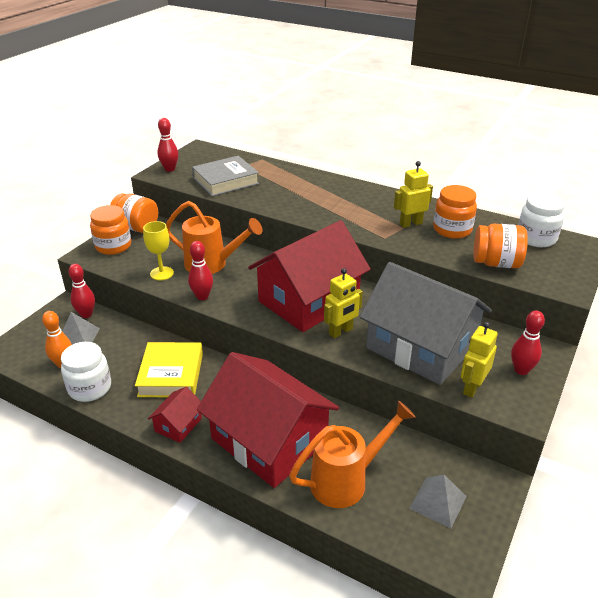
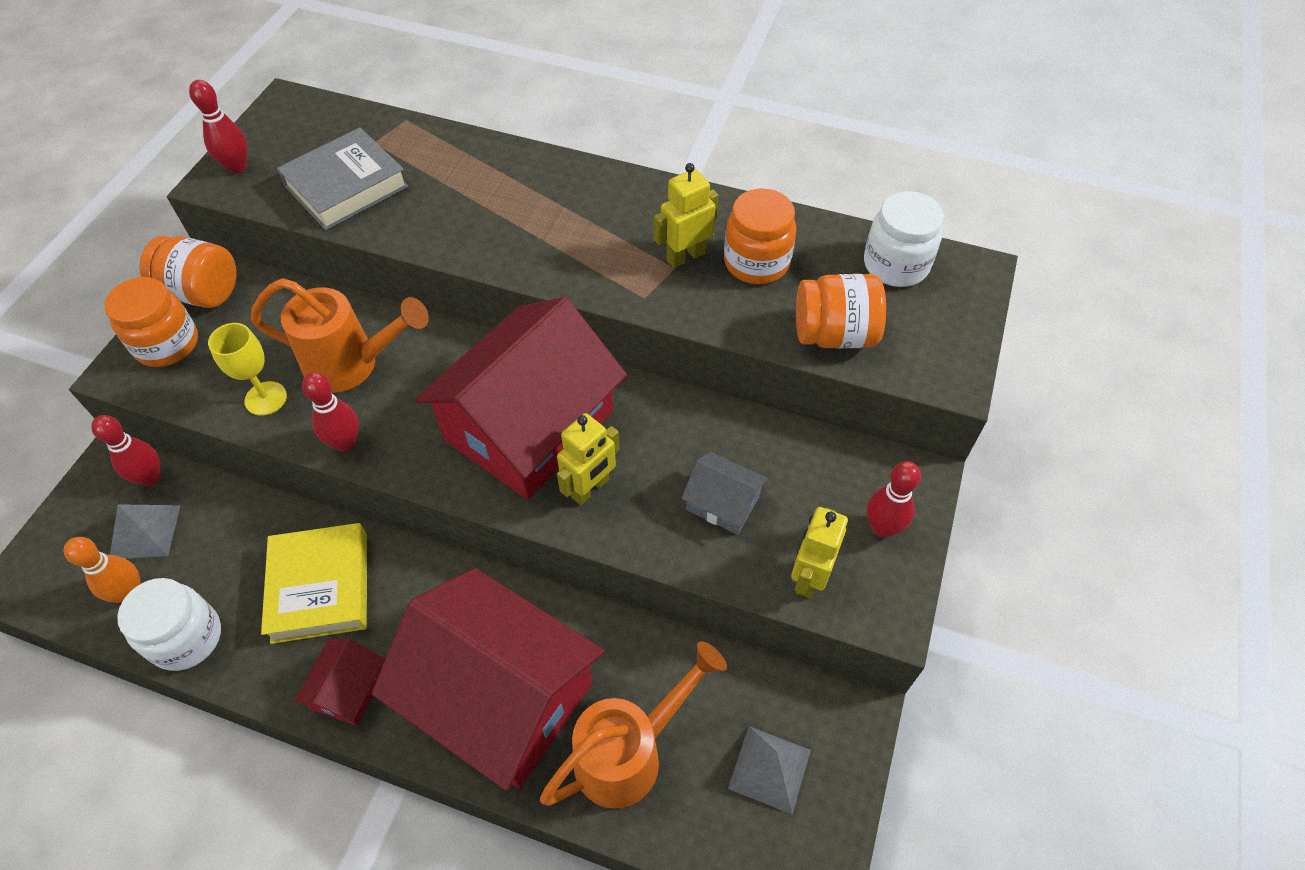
camera: 10 degrees left, 20 degrees up
grey house [360,262,492,385] -> grey house [681,452,768,535], size x0.42

